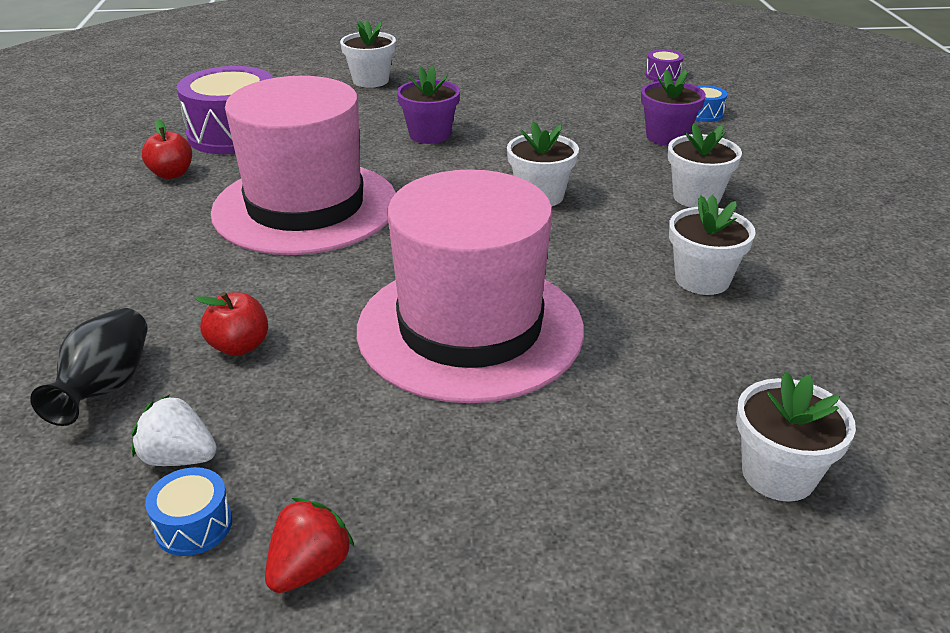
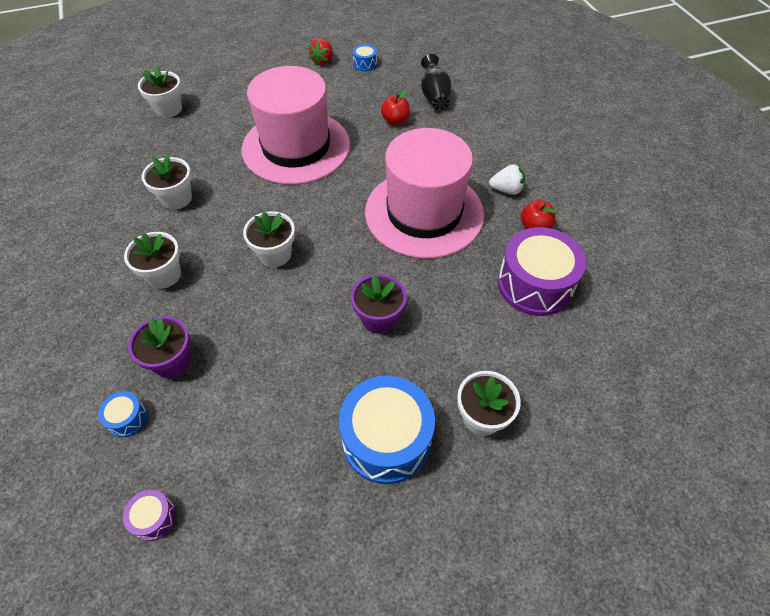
camera: 165 degrees right, 20 degrees up
white strawberry [132,395,217,466] -> white strawberry moved to [489,164,525,195]
none -> blue drum [339,376,435,484]

